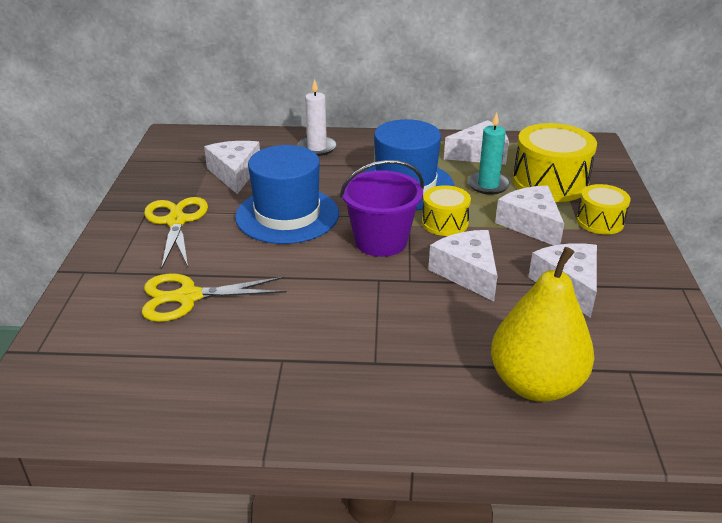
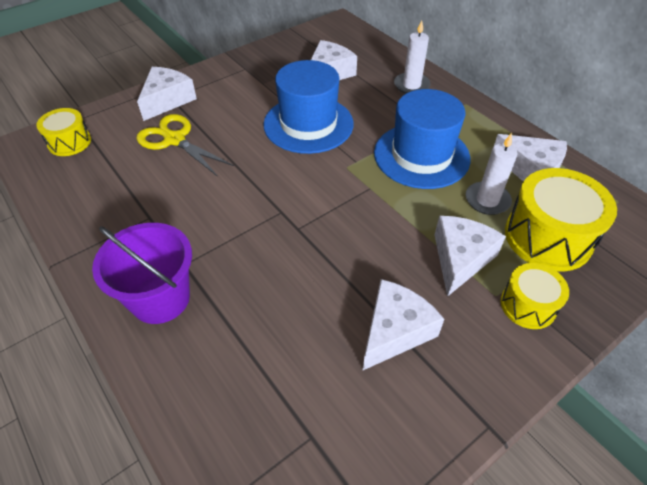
camera: 50 degrees right, 15 degrees up
yellow scissors [144,197,208,269] -> none
purple bucket [340,160,424,257] -> purple bucket moved to [92,223,192,324]
yellow drum [422,185,471,236] -> yellow drum moved to [37,108,91,156]
white cheese [428,230,497,301] -> white cheese moved to [137,67,197,121]
turquoise candle [468,112,510,195] -> white candle [466,133,518,215]
yellow pear [491,247,594,402] -> none

